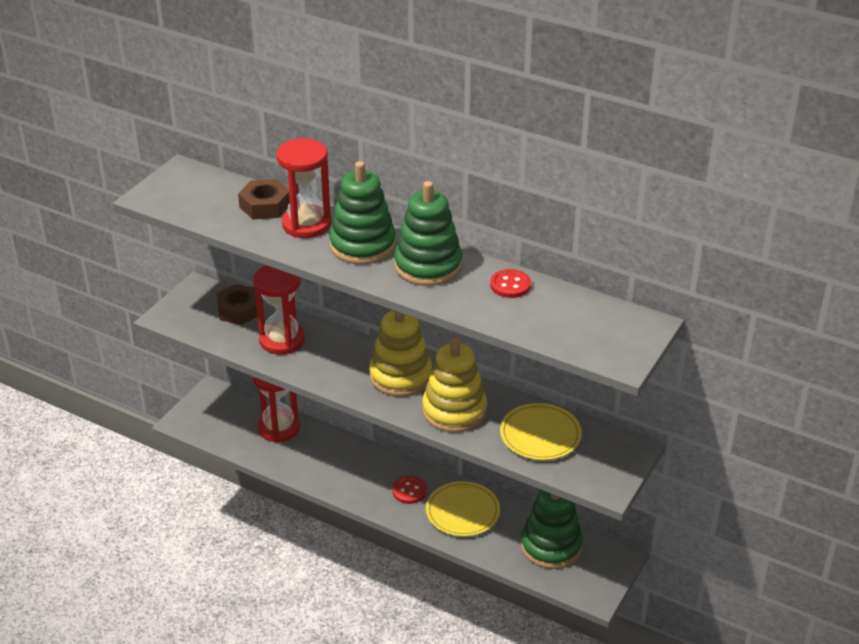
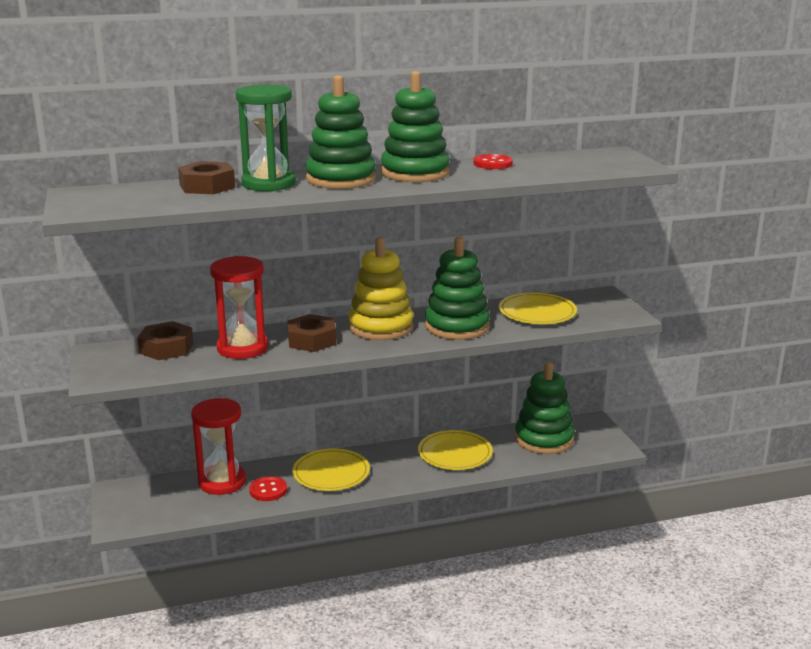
camera: 45 degrees left, 15 degrees down
red hourglass [276,138,331,238] -> green hourglass [236,85,296,191]
red button [392,476,427,504] -> red button moved to [249,476,287,501]
yellow stacking toy [422,337,487,433] -> green stacking toy [425,237,490,340]
none -> brown nut [287,314,336,352]
none -> yellow plate [292,448,370,491]

